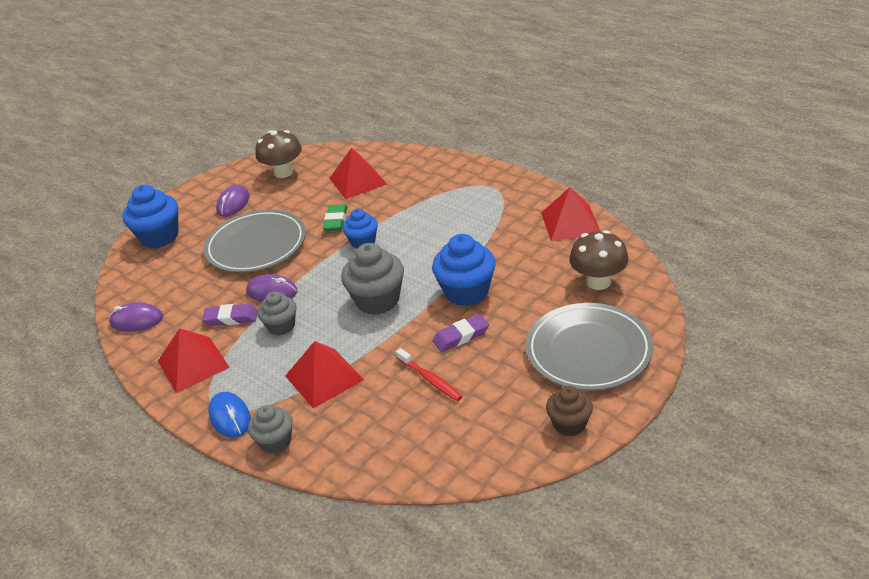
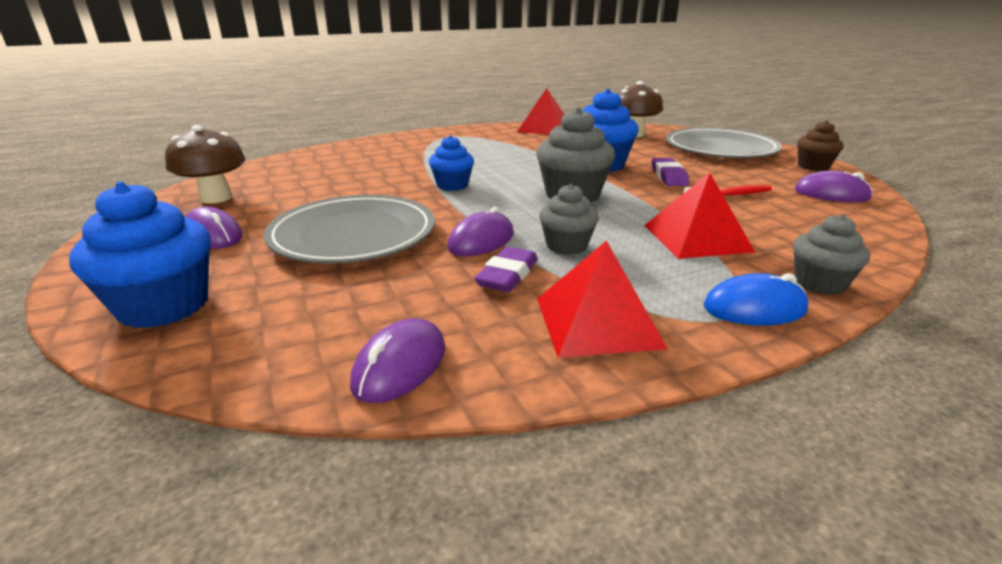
camera: 70 degrees left, 10 degrees down
green eraser [323,204,348,231] -> none
red pyramid [329,148,387,199] -> none
none -> purple mouse [795,171,873,202]

